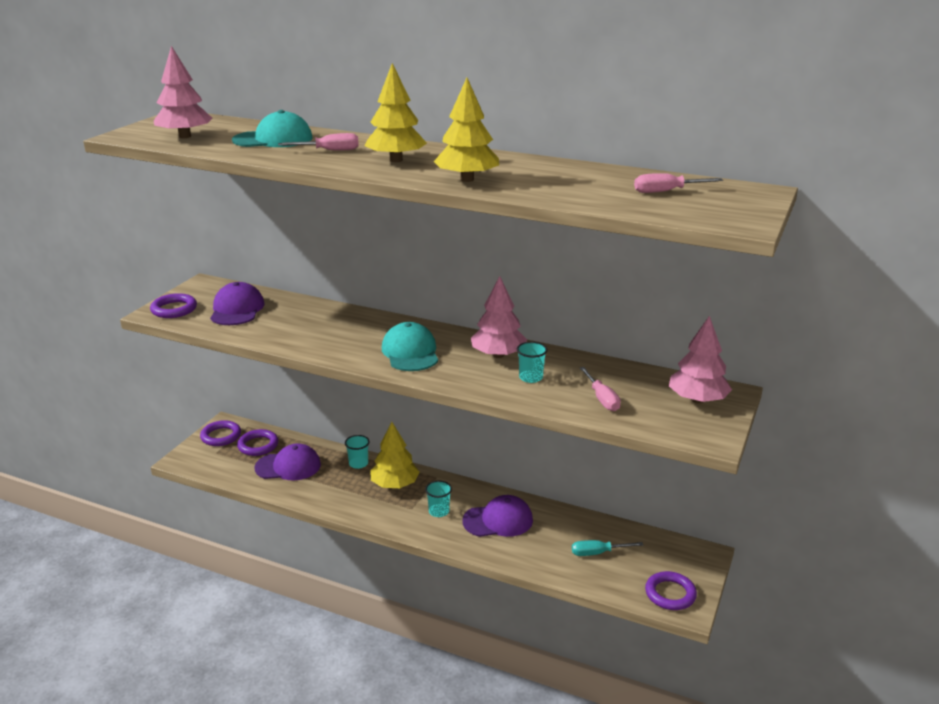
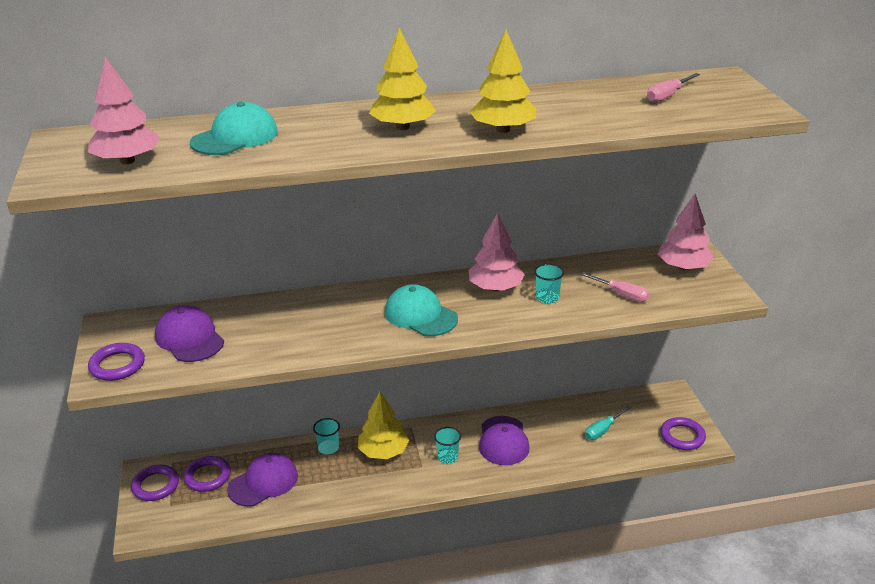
camera: 35 degrees left, 5 degrees up
pink screwdriver [278,133,359,150] -> none
purple cap [462,495,533,537] -> purple cap turned 135 degrees clockwise [479,416,529,465]

